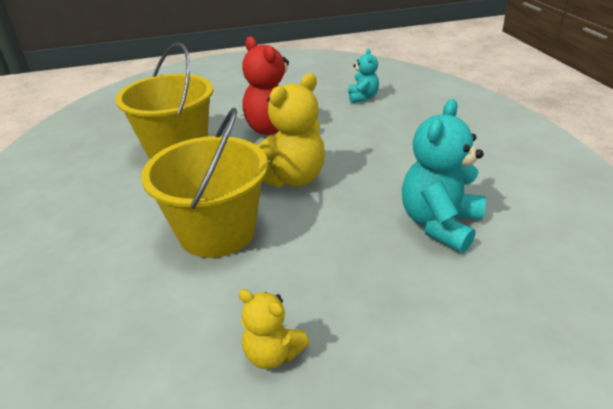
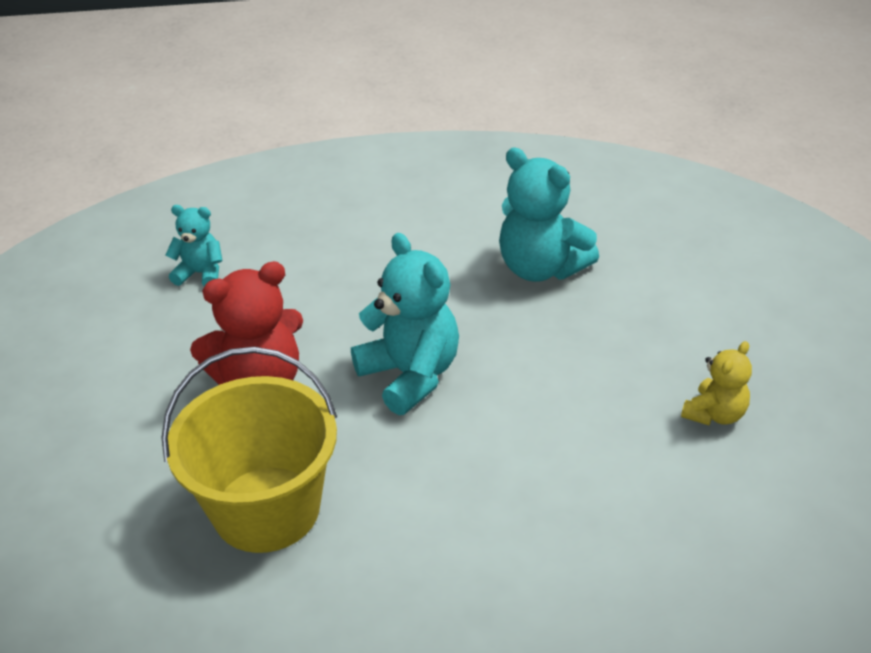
camera: 80 degrees left, 5 degrees up
yellow bucket [141,108,268,258] -> none
yellow teddy bear [257,73,325,187] -> turquoise teddy bear [351,233,459,415]

